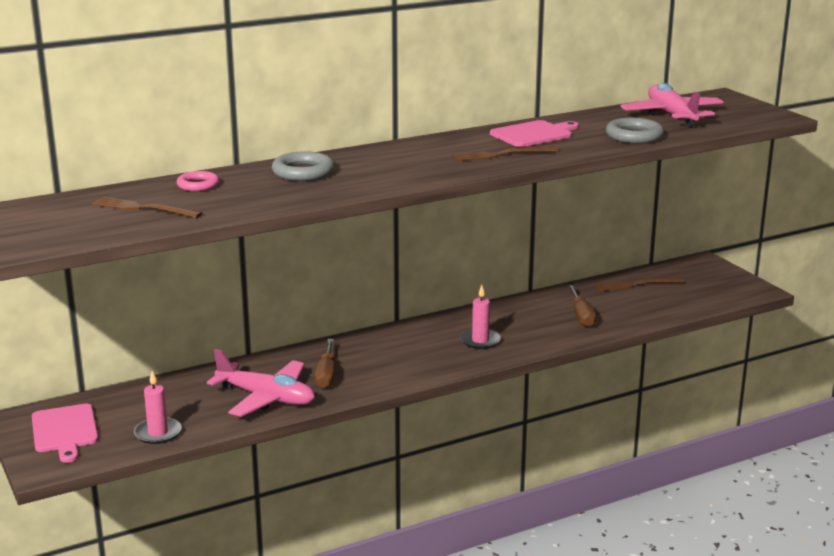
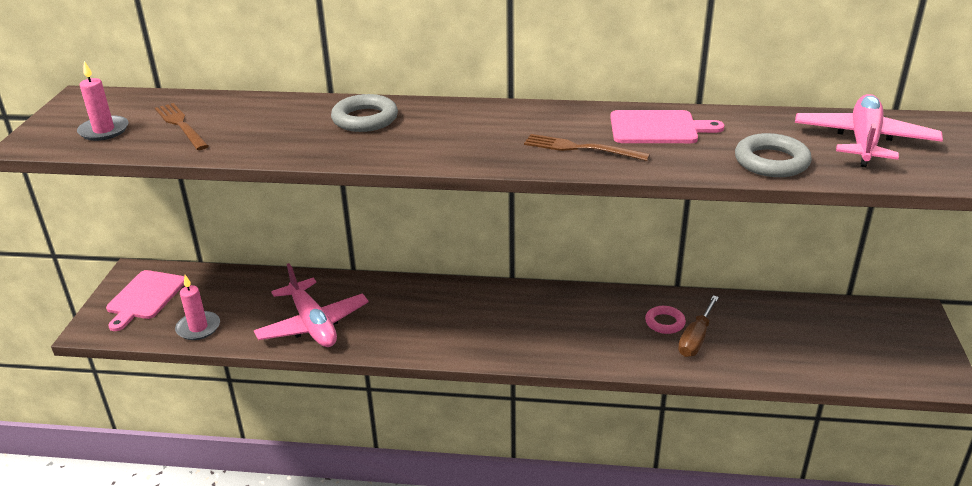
camera: 35 degrees right, 10 degrees up
pink ring [176,171,219,191] -> pink ring moved to [645,306,686,334]
brown screwdriver [315,339,335,389] -> none
pink candle [460,285,501,349] -> pink candle moved to [77,61,129,141]
brown fork [594,278,684,291] -> none

